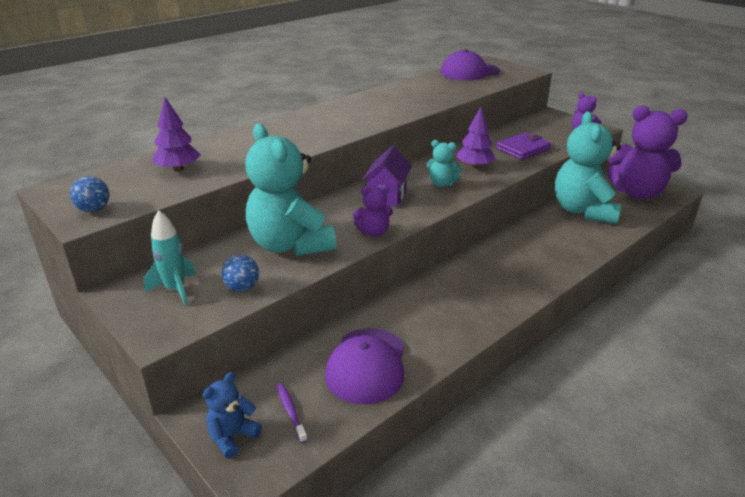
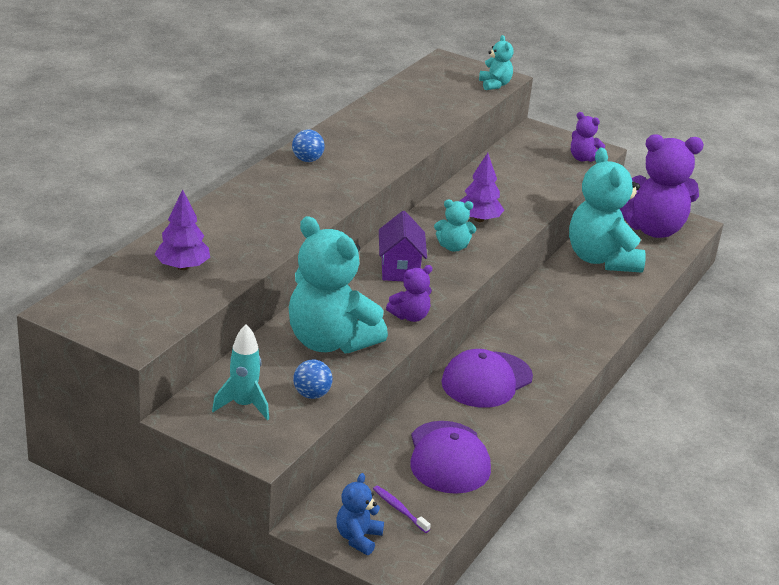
camera: 20 degrees left, 0 degrees up
blue ball [70,176,109,212] -> blue ball moved to [292,130,325,162]
purple cap [440,49,500,80] -> purple cap moved to [441,349,533,408]
purple wallet [496,133,551,160] -> none
none -> turquoise teddy bear [479,35,514,90]

